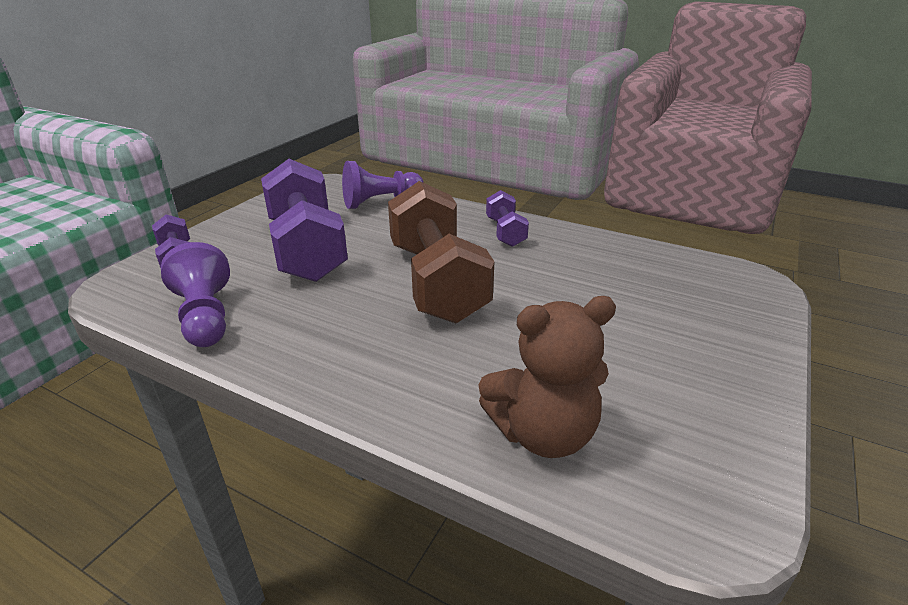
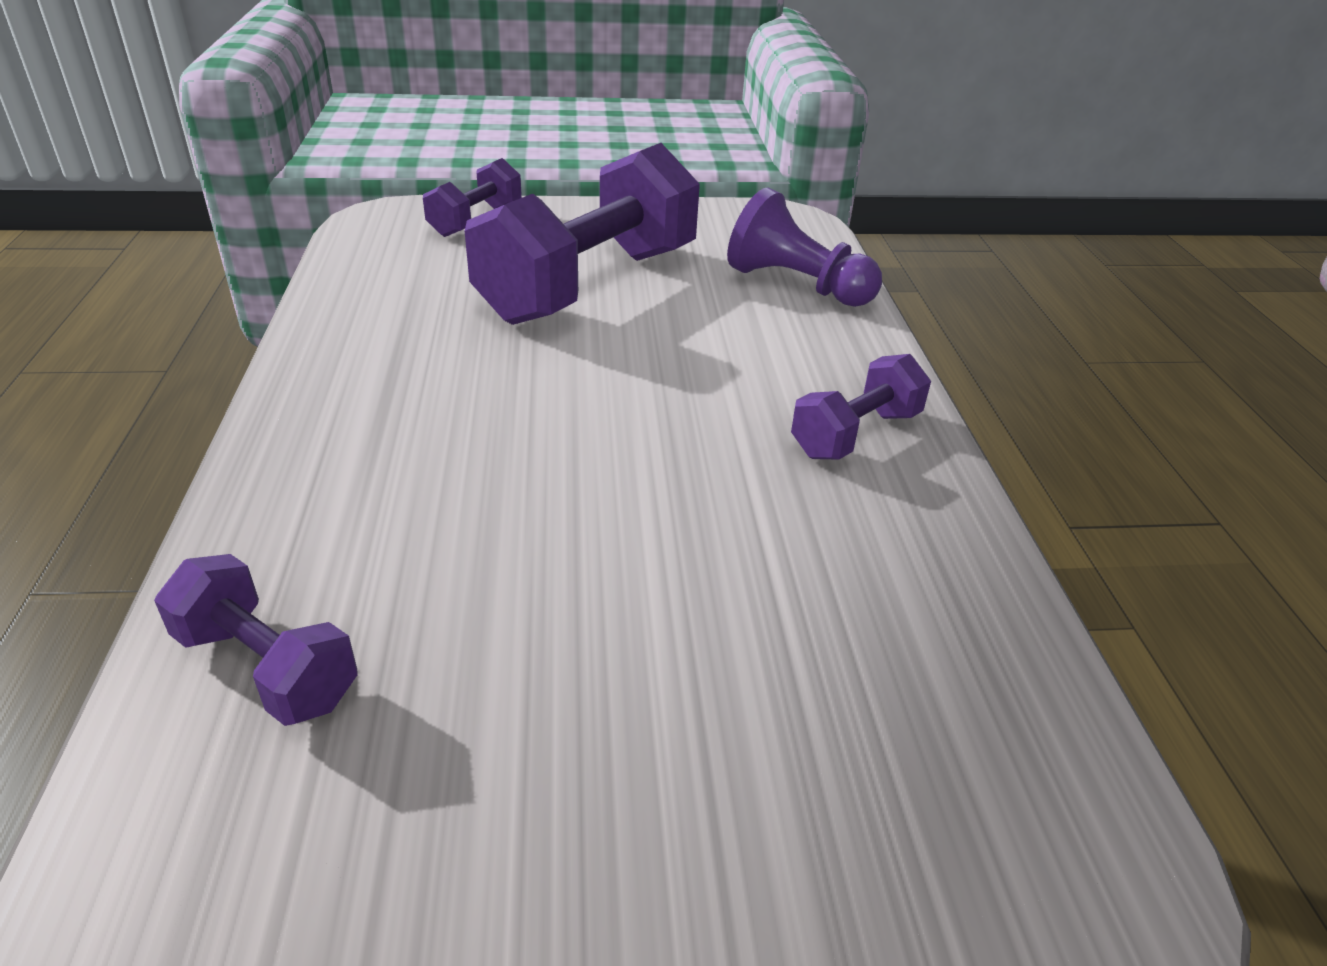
camera: 55 degrees right, 5 degrees up
purple pawn [161,242,230,347] -> none
brown dumbbell [388,181,495,323] -> none
brown teddy bear [479,296,616,458] -> purple dumbbell [154,554,357,726]

